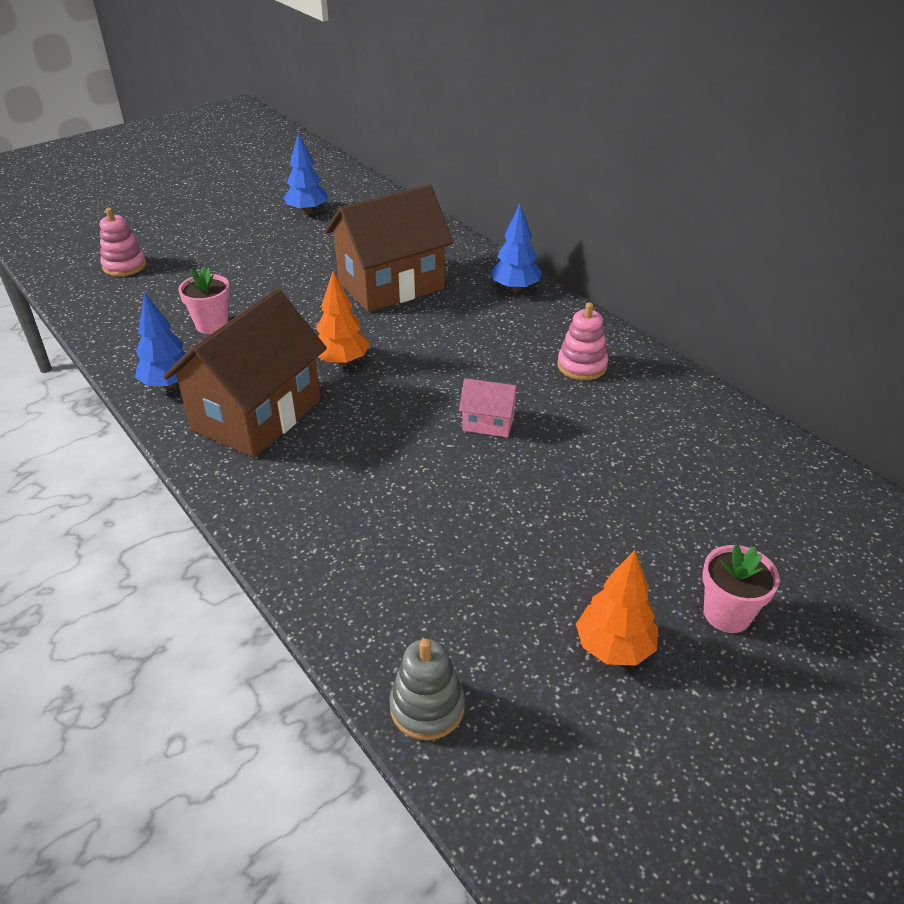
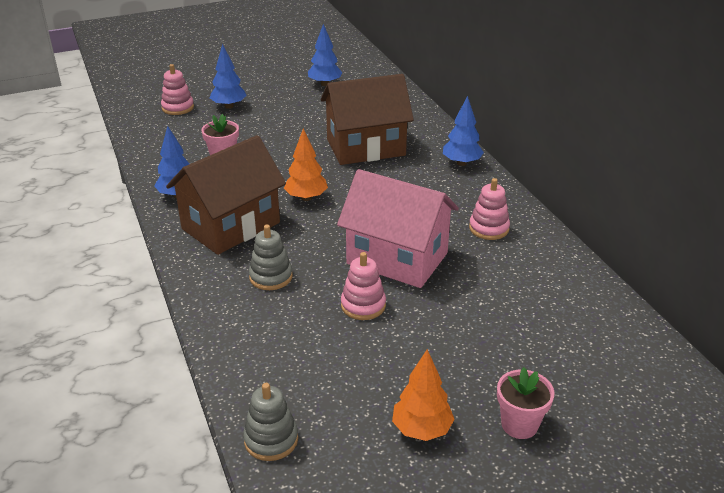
camera: 15 degrees right, 5 degrees down
pink house [459,378,519,437] -> pink house [337,169,459,288], size x2.29
none -> blue tree [210,44,247,109]
none -> grey stacking toy [249,225,293,290]
none -> pink stacking toy [341,252,386,320]

